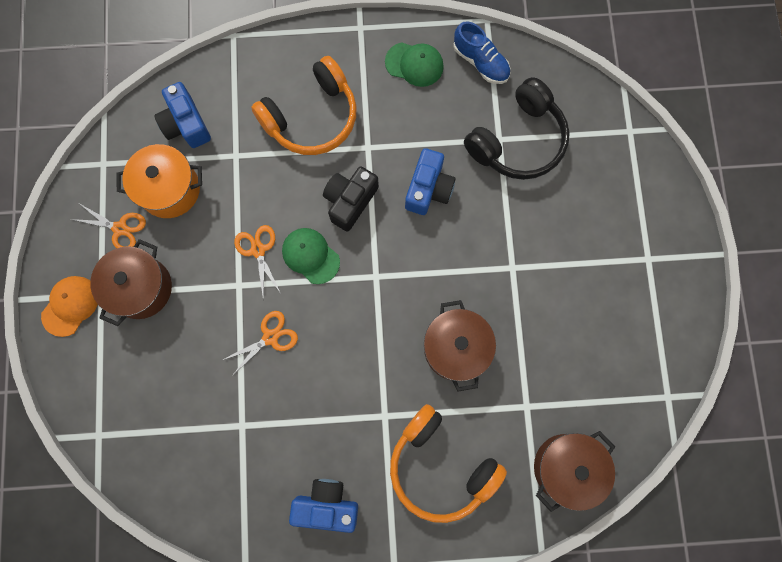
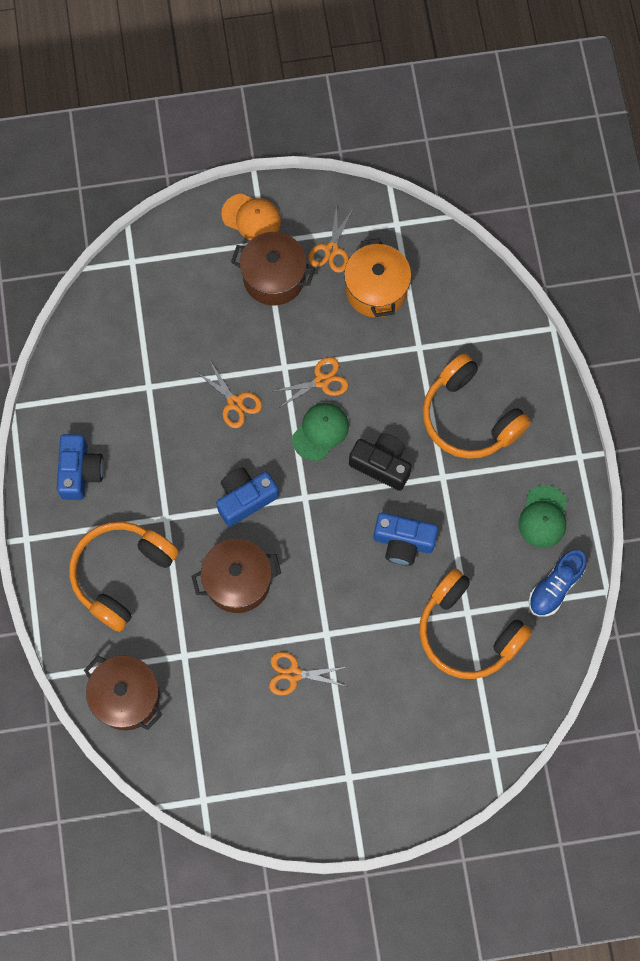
camera: 85 degrees right, 5 degrees down
blue camera [154,82,211,148] -> blue camera moved to [216,468,279,527]
black headphones [464,77,570,180] -> orange headphones [419,569,532,679]
none -> orange scissors [269,652,347,695]

